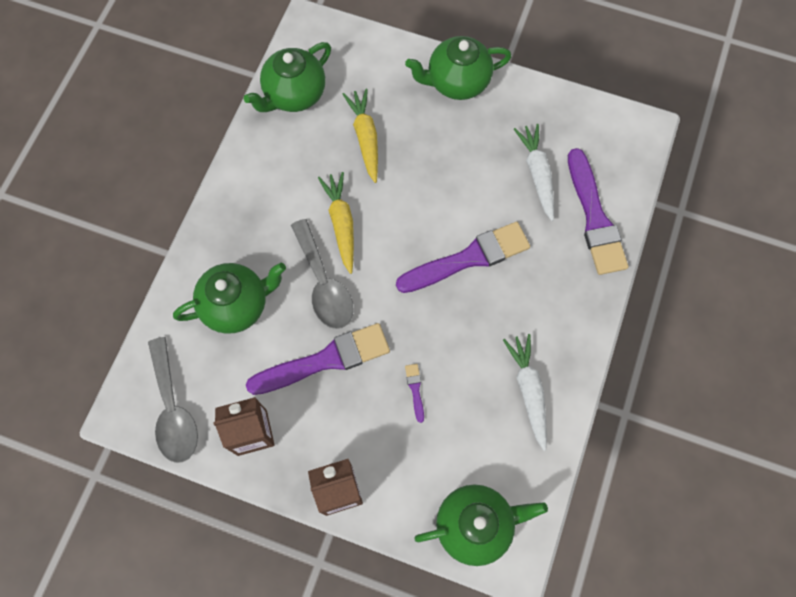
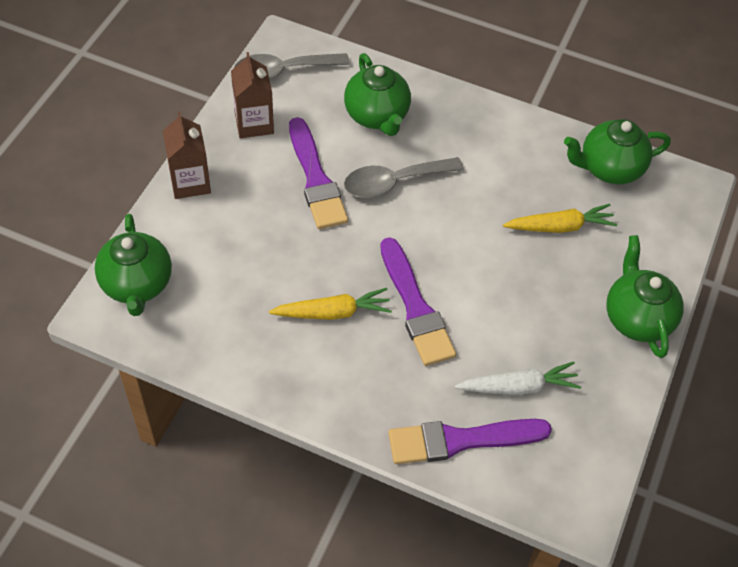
camera: 90 degrees right, 15 degrees down
green teapot [244,42,331,112] -> green teapot turned 60 degrees counterclockwise [564,119,671,184]
yellow carrot [318,172,354,274] -> yellow carrot moved to [269,288,392,320]
purple brush [405,364,424,423] -> none
white carrot [503,334,547,451] -> none

